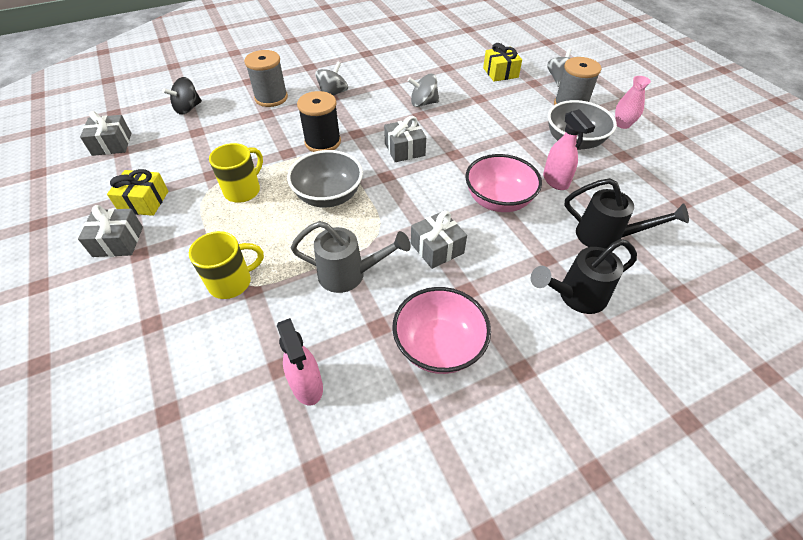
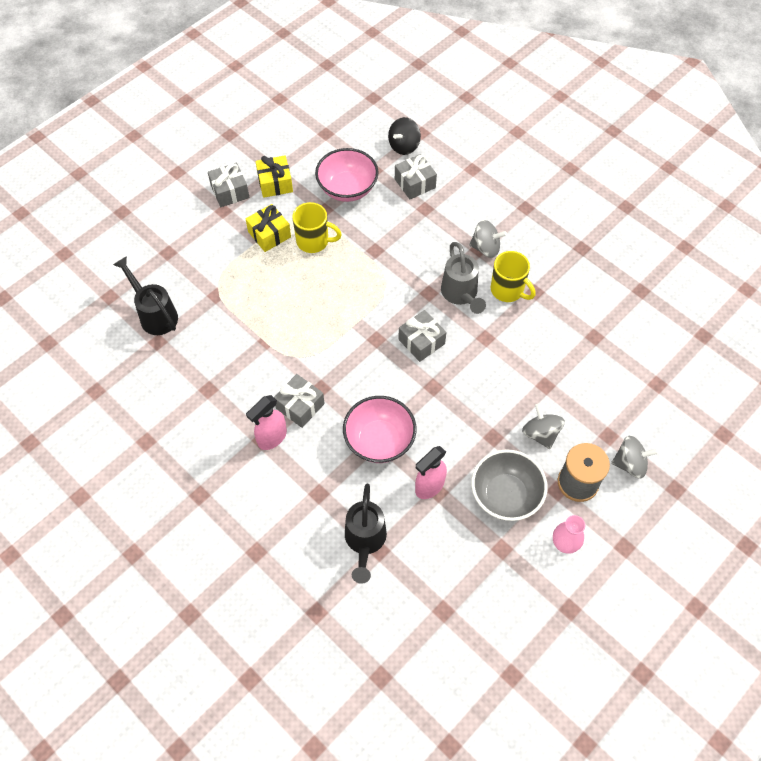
camera: 70 degrees right, 10 degrees up
grey gift [80,111,131,156] -> grey gift moved to [395,154,437,199]
black spinning top [162,77,202,115] -> black spinning top turned 75 degrees counterclockwise [388,117,421,155]
yellow mug [189,231,264,299] -> yellow mug moved to [491,251,535,302]
grey spool [244,50,288,107] -> none
pink spray bottle [277,318,323,406] -> pink spray bottle moved to [246,395,287,450]
grey bowl [287,150,363,208] -> none
grey watering can [291,221,411,293] -> grey watering can moved to [441,242,486,314]
black spool [297,91,341,152] -> none
pink bowl [392,287,491,374] -> pink bowl moved to [315,148,379,202]
grey spinning top [408,74,439,107] -> grey spinning top moved to [522,403,565,449]
yellow gift [483,43,522,82] -> yellow gift moved to [246,204,291,252]
black watering can [531,239,637,314] -> black watering can moved to [113,256,178,335]

